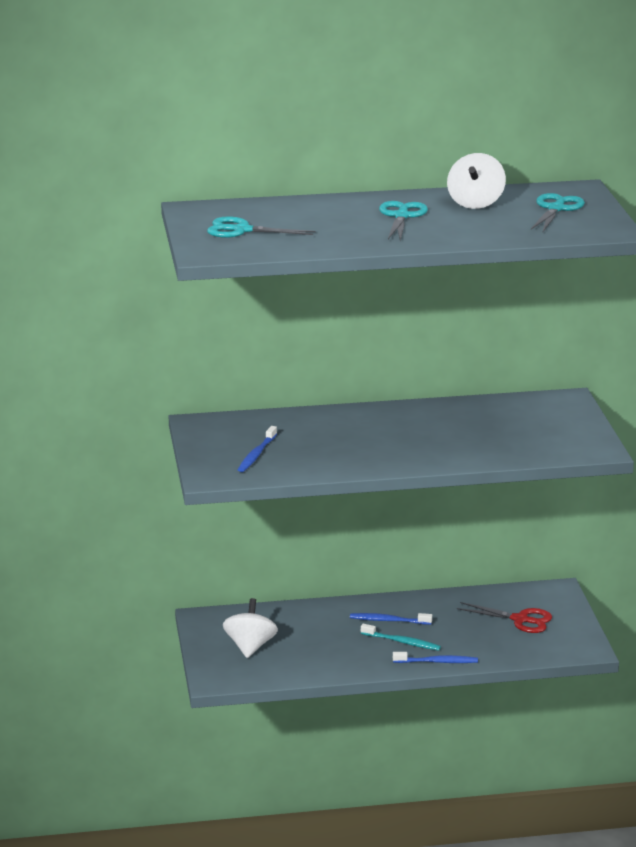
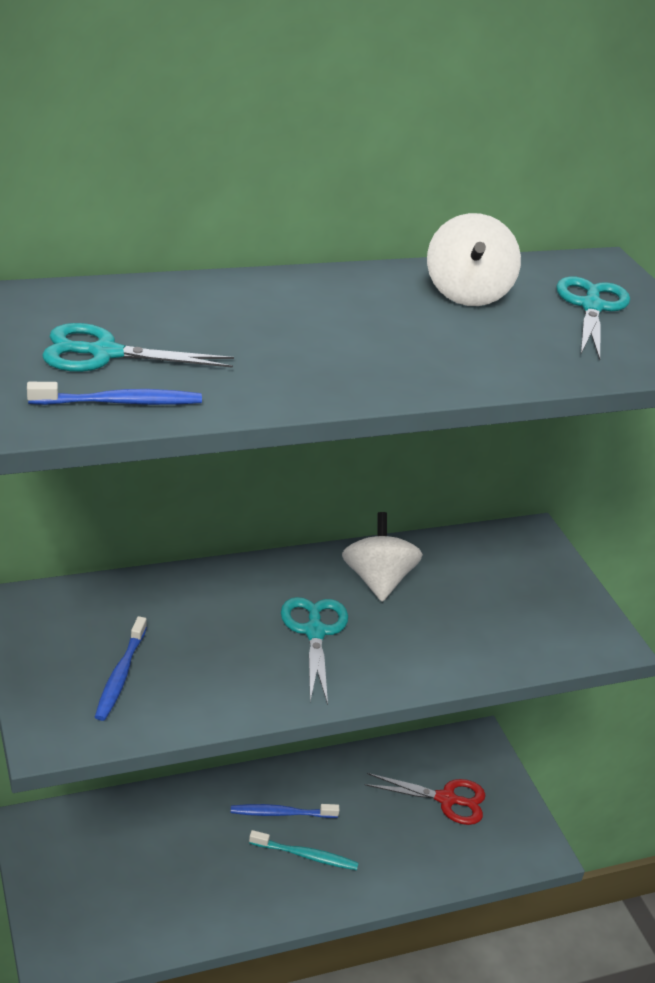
camera: 15 degrees left, 10 degrees up
white spinning top [223,598,278,658] -> white spinning top moved to [342,512,423,602]
turquoise scissors [379,201,428,241] -> turquoise scissors moved to [281,597,348,705]
blue toothbrush [393,652,478,663] -> blue toothbrush moved to [27,382,202,405]

